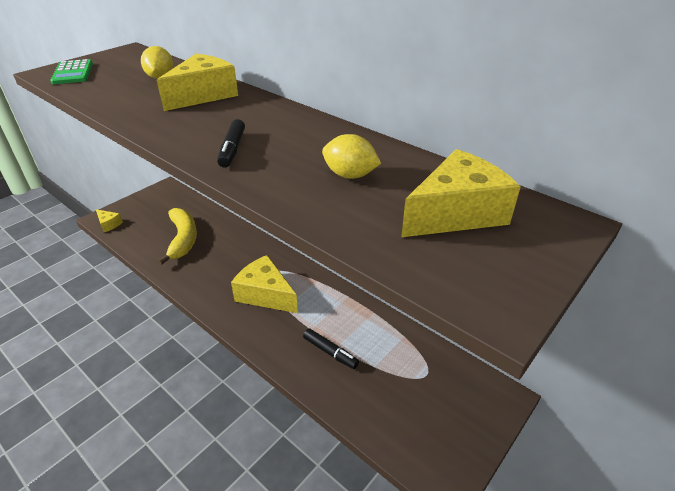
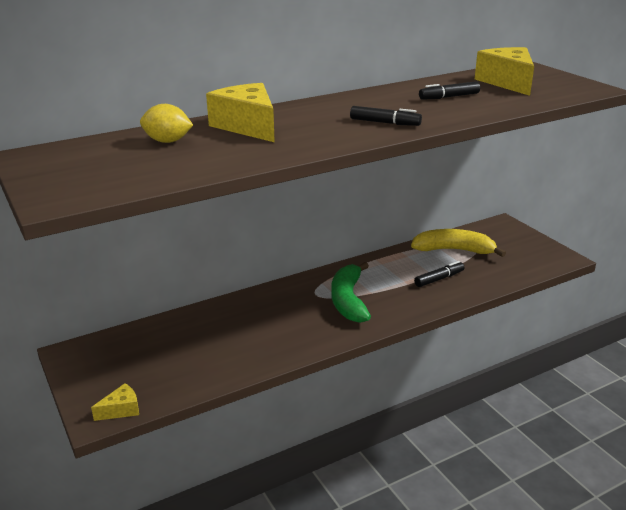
camera: 70 degrees left, 10 degrees down
green calculator [50,59,93,84] -> none
yellow banana [158,208,197,265] -> yellow banana moved to [411,229,506,257]
yellow cheese [231,255,298,313] -> green banana [331,262,371,323]
yellow lemon [322,134,381,179] -> black marker [419,81,480,100]

